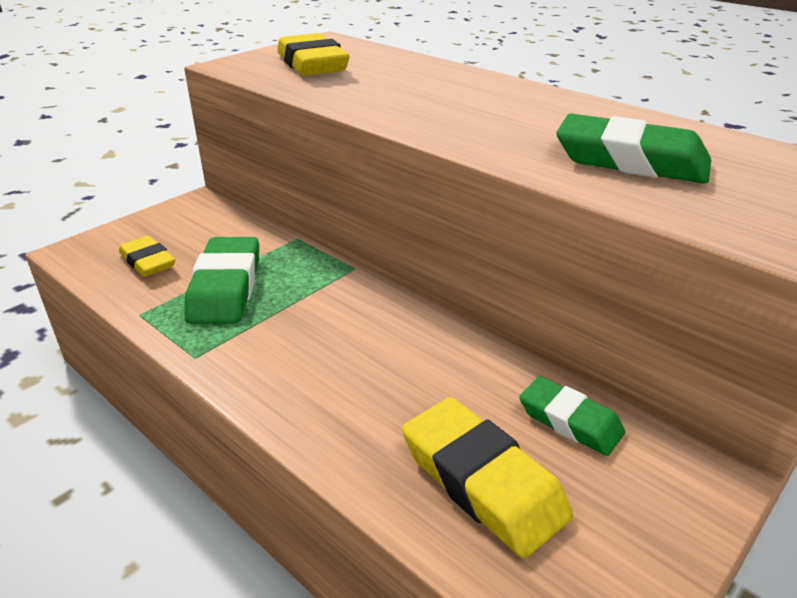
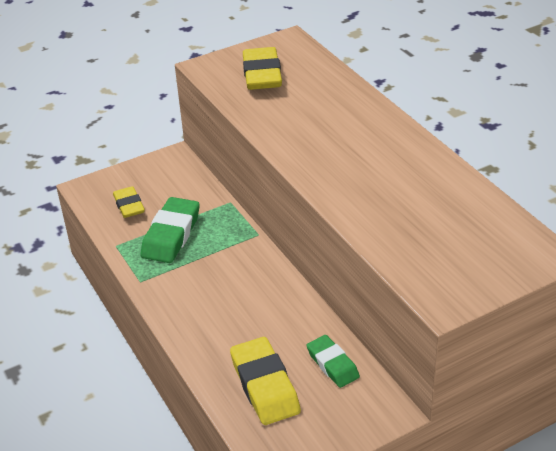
camera: 20 degrees right, 5 degrees up
green eraser [556,114,711,184] -> none

